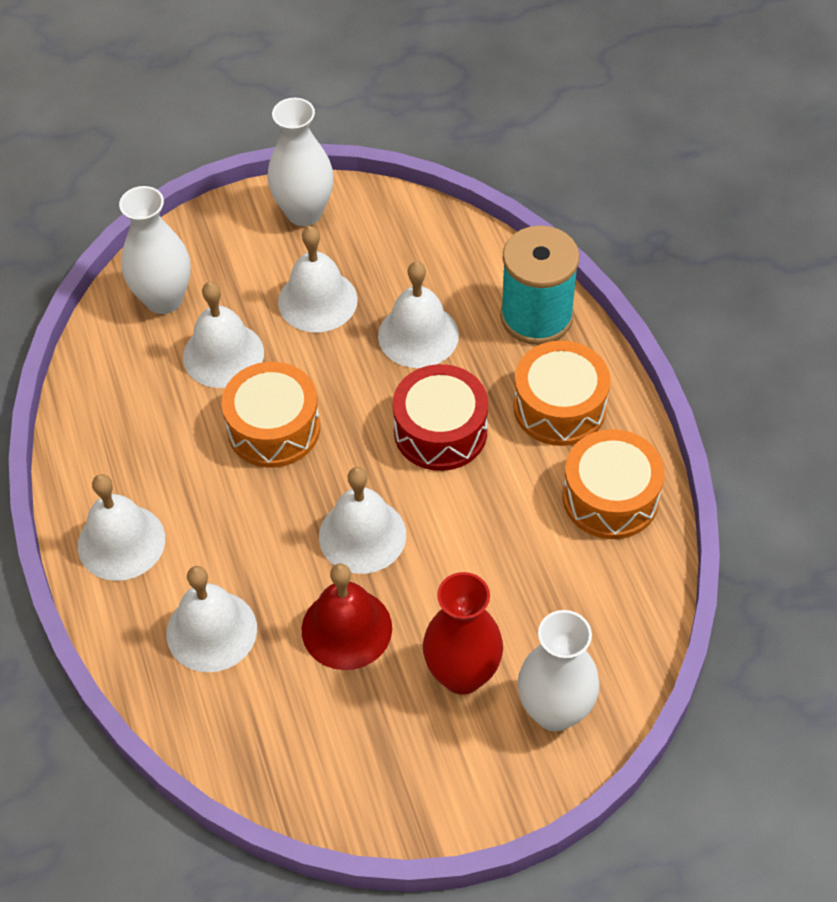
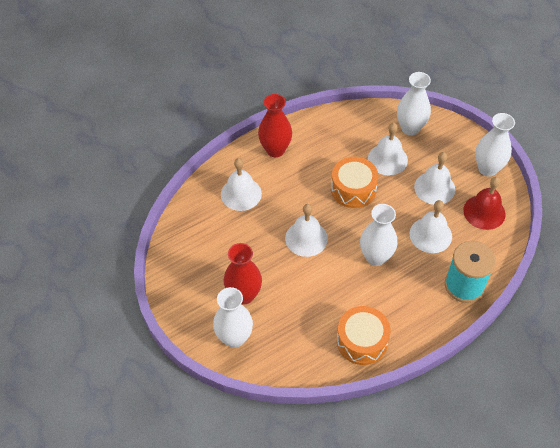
camera: 75 degrees right, 0 degrees up
white bell [78,474,165,581] -> red vase [258,94,292,157]
red bell [302,563,392,670] -> red bell moved to [463,177,505,230]
red drum [393,364,488,471] -> white vase [360,204,398,266]
orange drum [513,340,610,446] -> none

